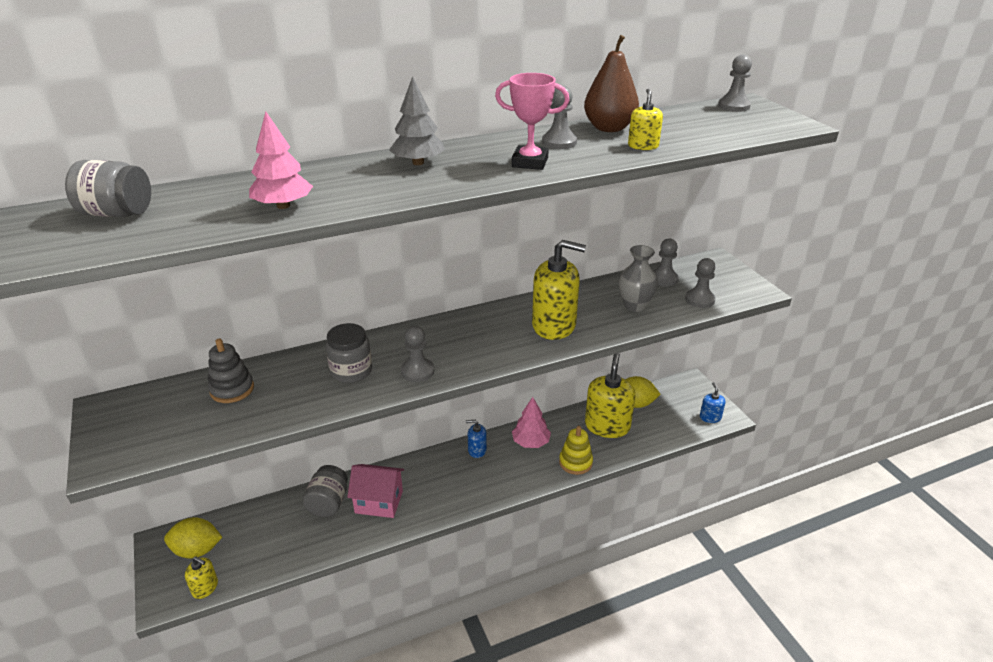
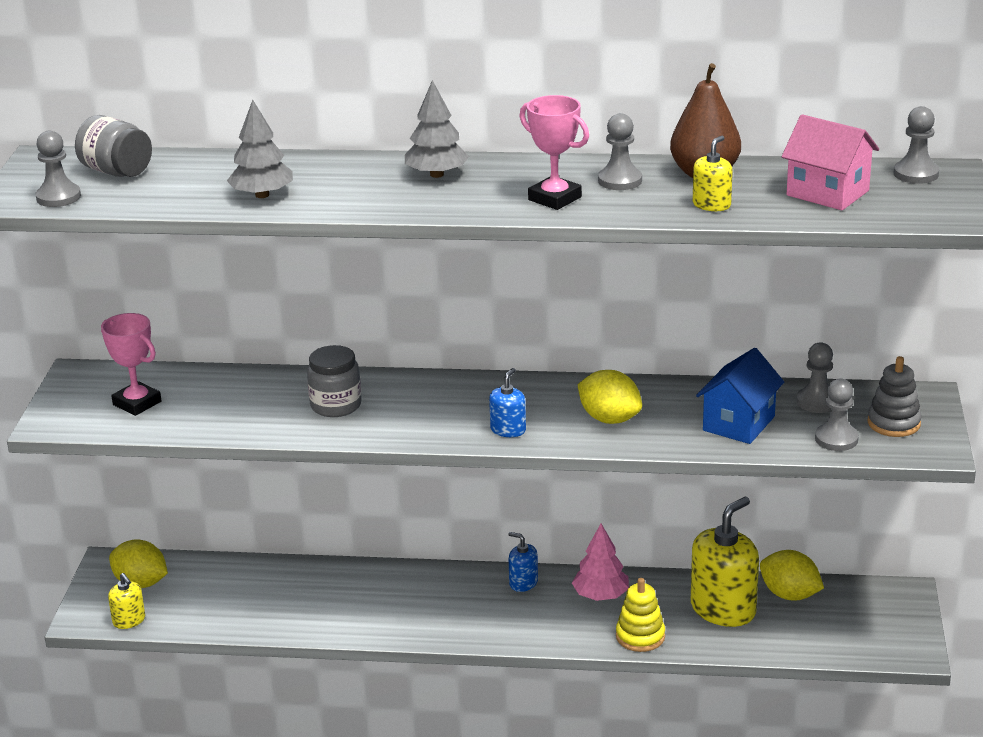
camera: 30 degrees right, 5 degrees down
grey stacking toy [208,338,254,403] -> grey stacking toy moved to [868,356,922,437]
pink tree [249,112,313,209] -> grey tree [227,100,293,198]
grey jar [302,465,348,517] -> none
pink house [347,464,404,518] -> pink house moved to [782,114,879,210]
grey pawn [401,326,434,382] -> grey pawn moved to [35,131,81,207]
yellow soap dispenser [532,240,586,340] -> yellow lemon [577,370,642,424]
grey vase [619,245,658,312] -> blue house [696,348,784,444]
blue soap dispenser [700,382,726,423] -> blue soap dispenser moved to [489,368,526,437]
none -> pink trophy [101,313,161,416]

